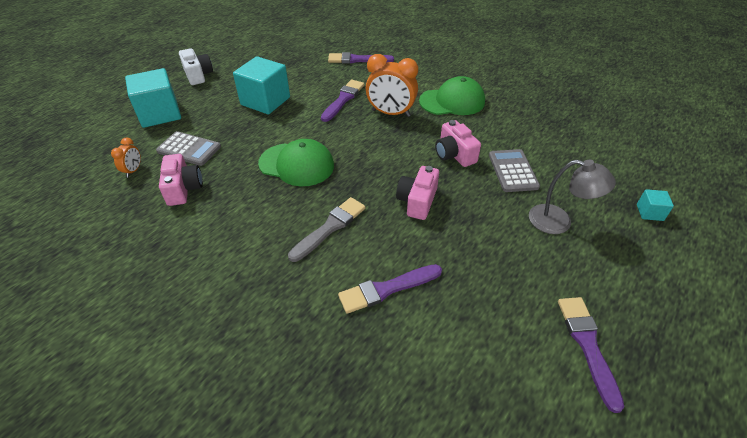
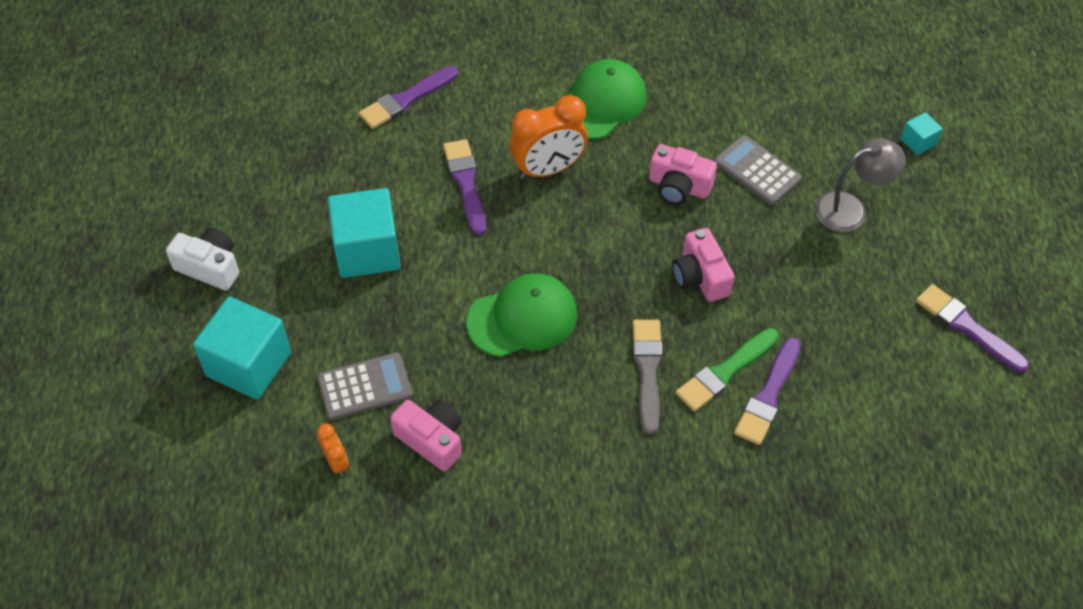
camera: 40 degrees left, 10 degrees up
none -> green brush [676,328,779,412]

